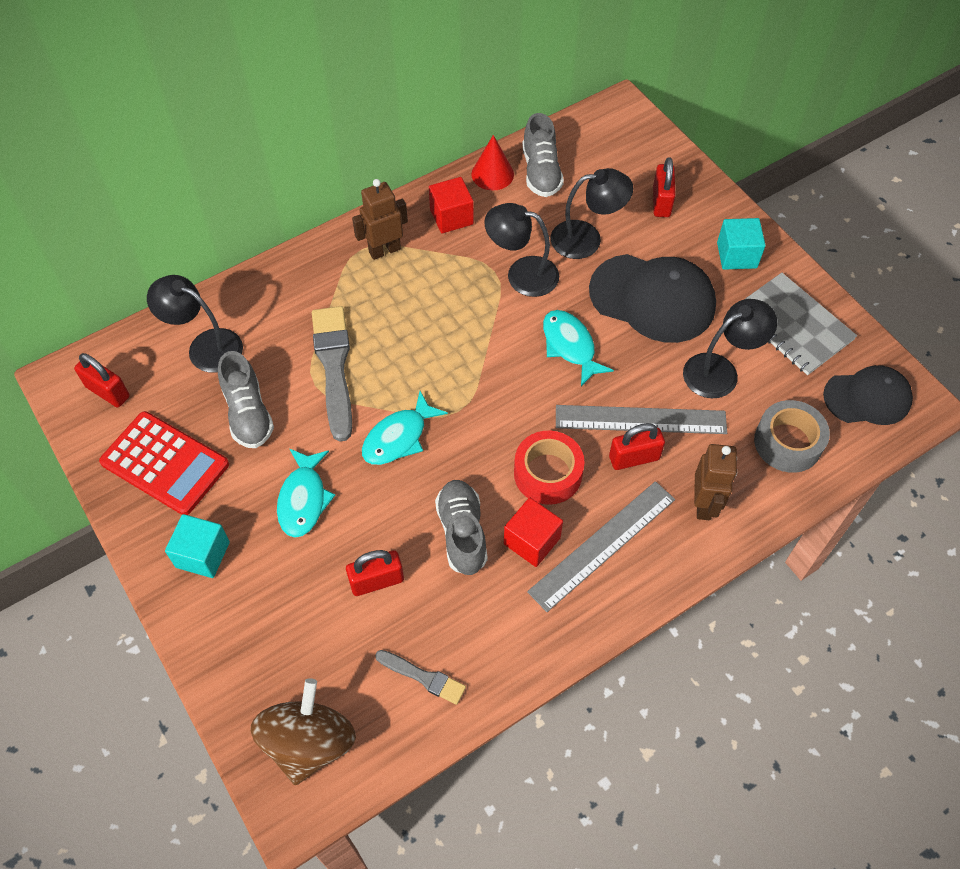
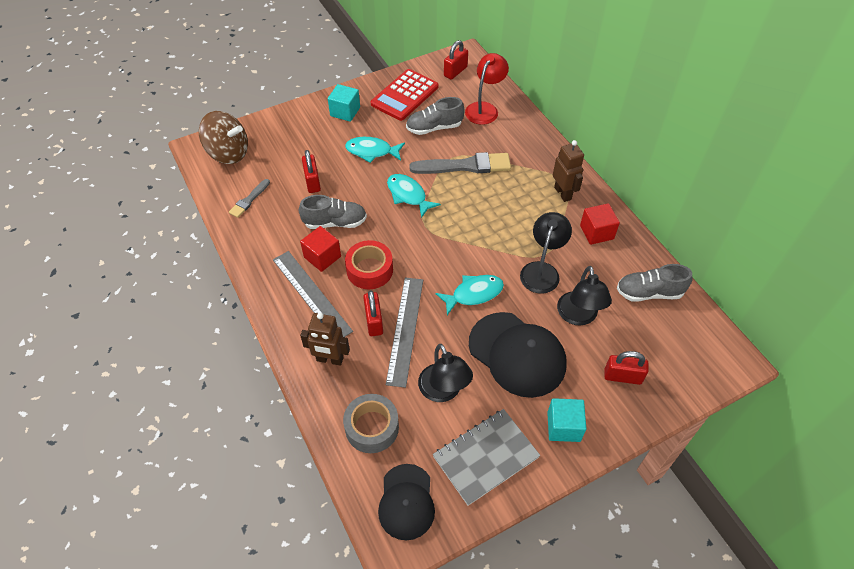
camera: 95 degrees right, 5 degrees down
black lamp [147,275,243,373] -> red lamp [465,53,509,125]
red cone [471,135,514,190] -> none
black cap [589,254,716,343] -> black cap turned 75 degrees counterclockwise [469,312,566,398]

